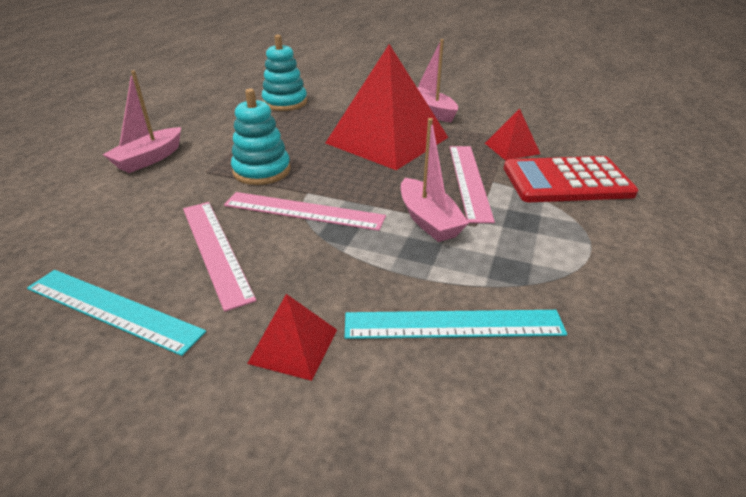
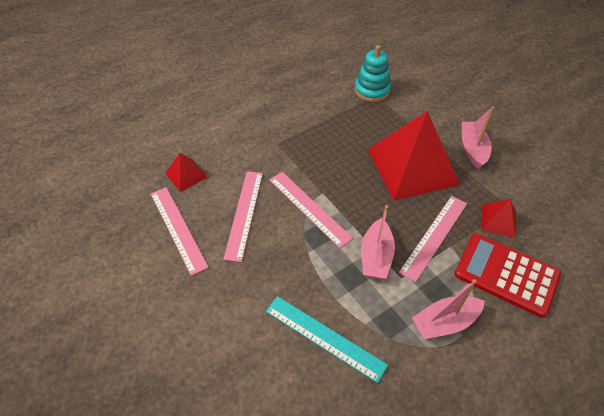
camera: 35 degrees right, 15 degrees up
turquoise ruler [27,270,206,356] -> pink ruler [151,187,209,276]
pink boat [103,70,181,173] -> pink boat moved to [412,279,485,339]
turquoise stacking toy [231,88,290,185] -> none
red pyramid [247,294,337,381] -> red pyramid moved to [165,153,208,192]

